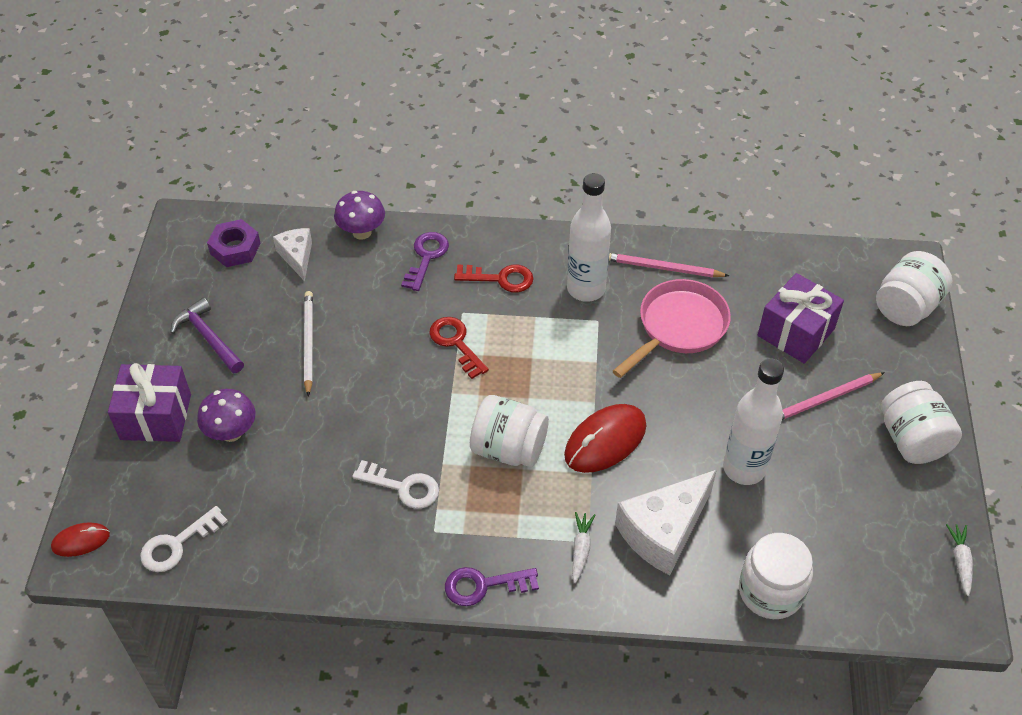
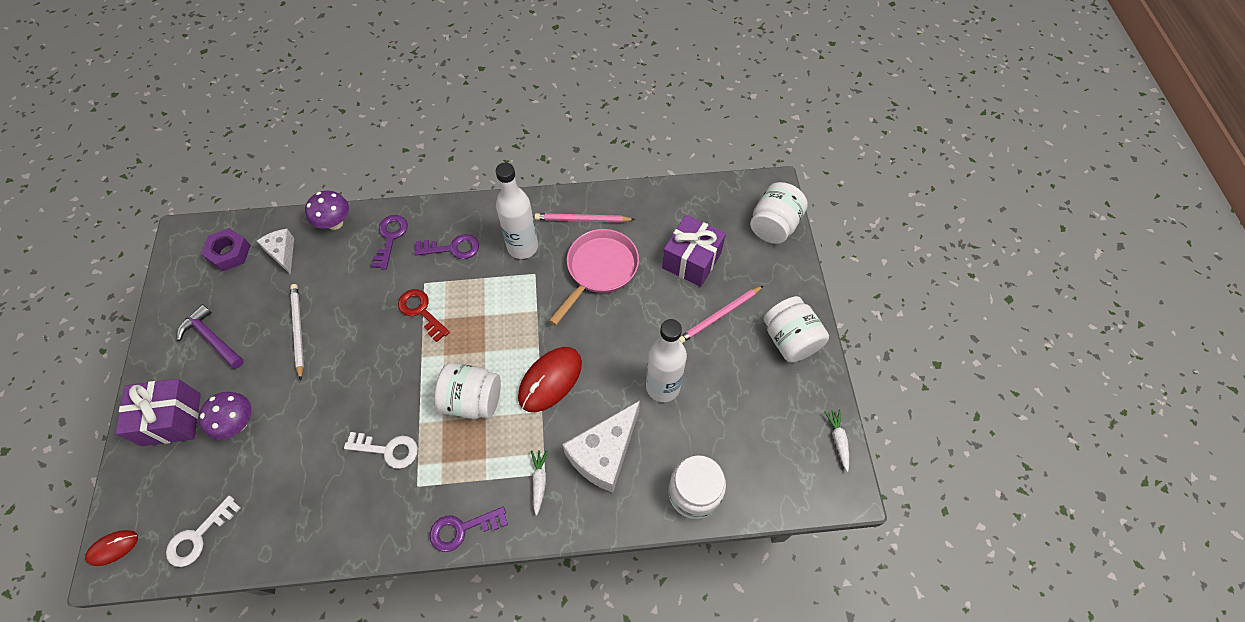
camera: 10 degrees left, 10 degrees up
red key [454,265,533,293] -> purple key [414,234,479,259]

